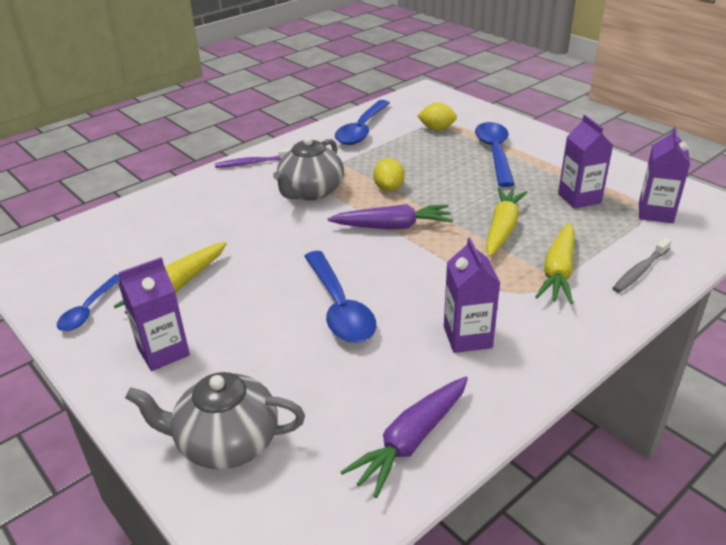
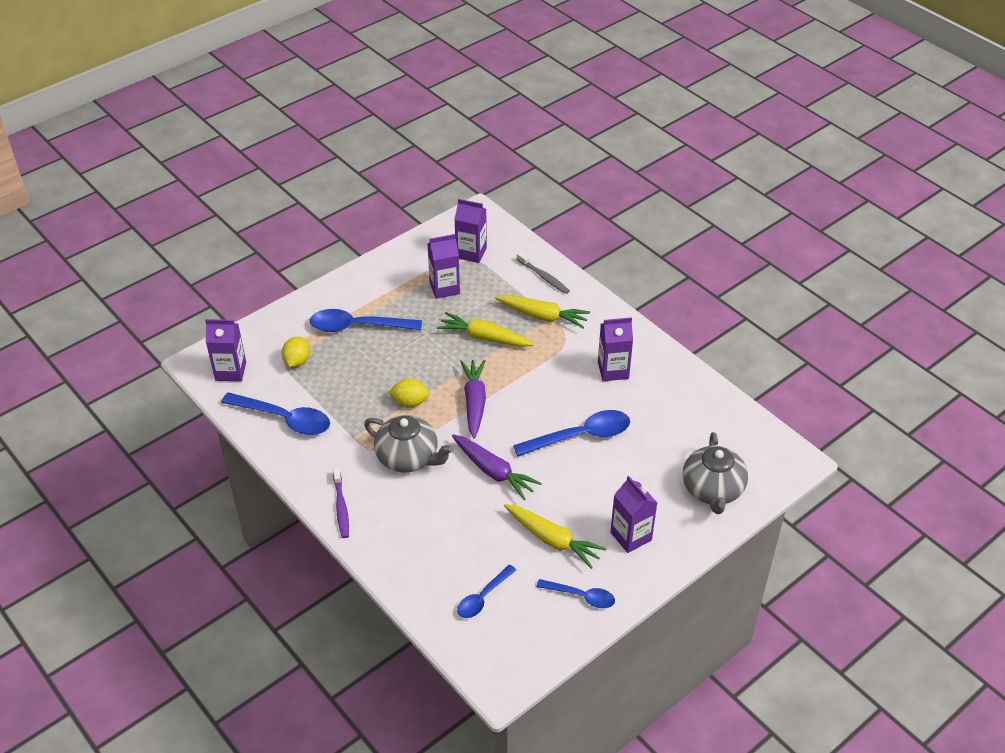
camera: 90 degrees left, 10 degrees up
purple carrot [341,377,468,498] -> purple carrot moved to [452,434,542,500]
none -> purple carton [205,319,246,381]
none -> blue spoon [457,565,516,618]

